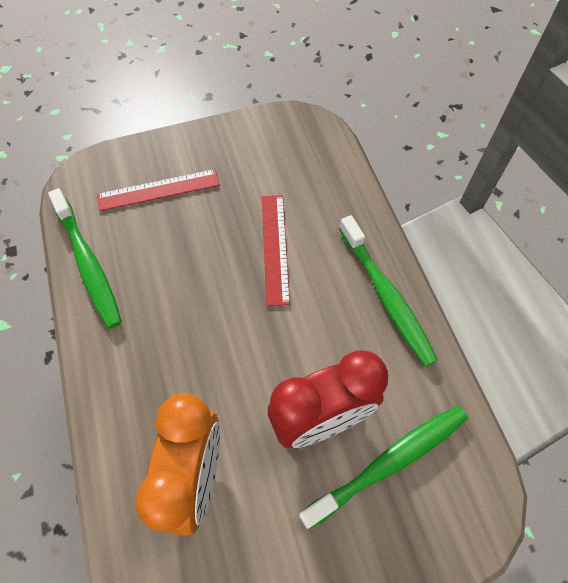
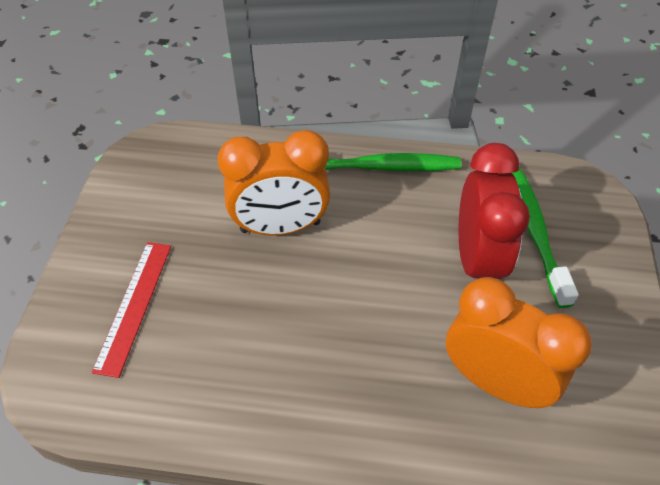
camera: 65 degrees left, 10 degrees down
green toothbrush [48,188,122,329] -> none
red ruler [262,195,290,306] -> orange clock [217,130,330,236]

